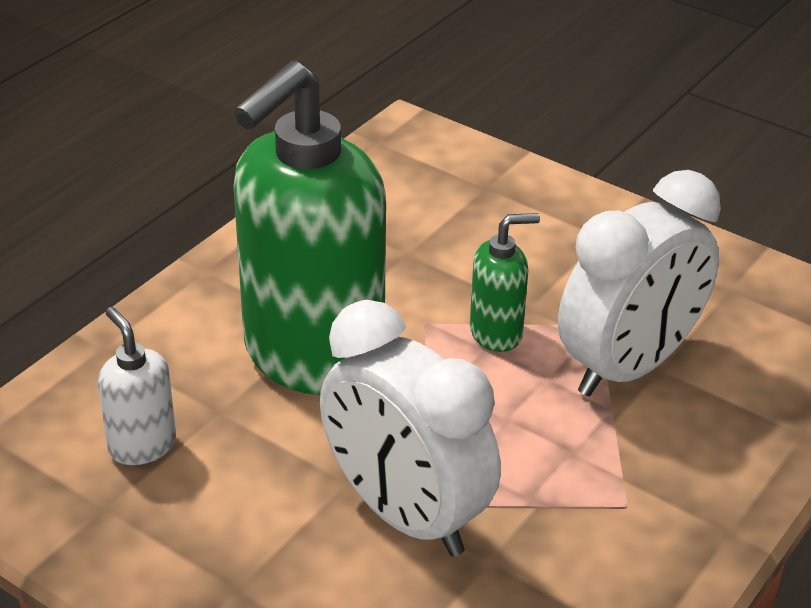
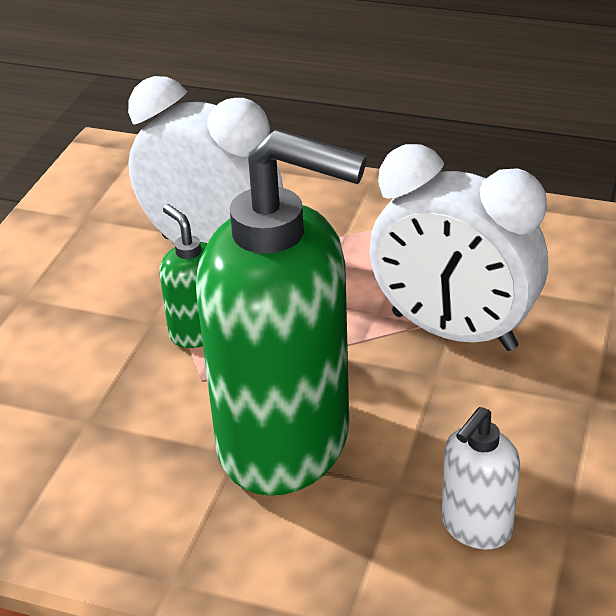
camera: 105 degrees left, 0 degrees up
white clock [320,300,501,557] -> white clock turned 90 degrees clockwise [369,144,548,351]

